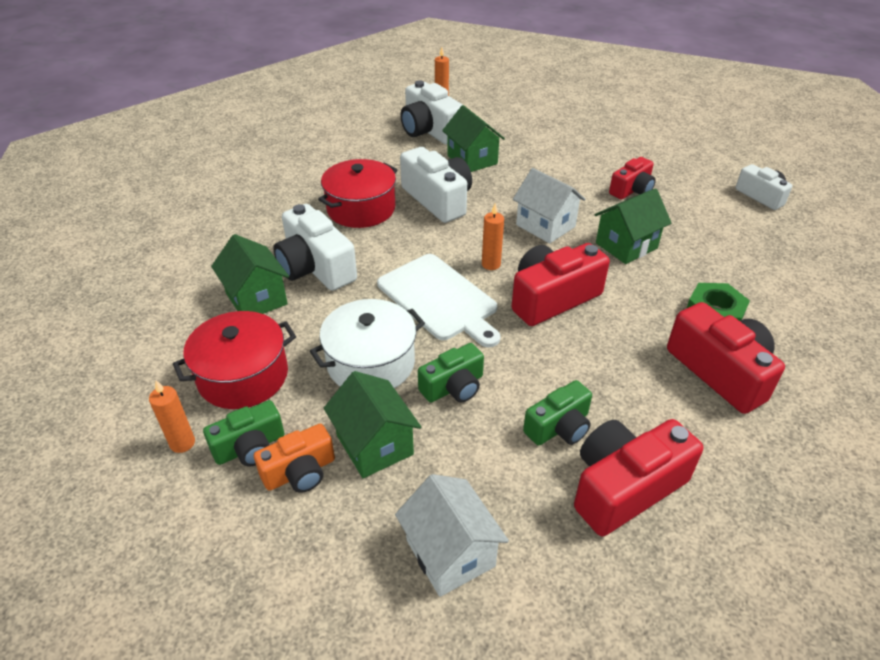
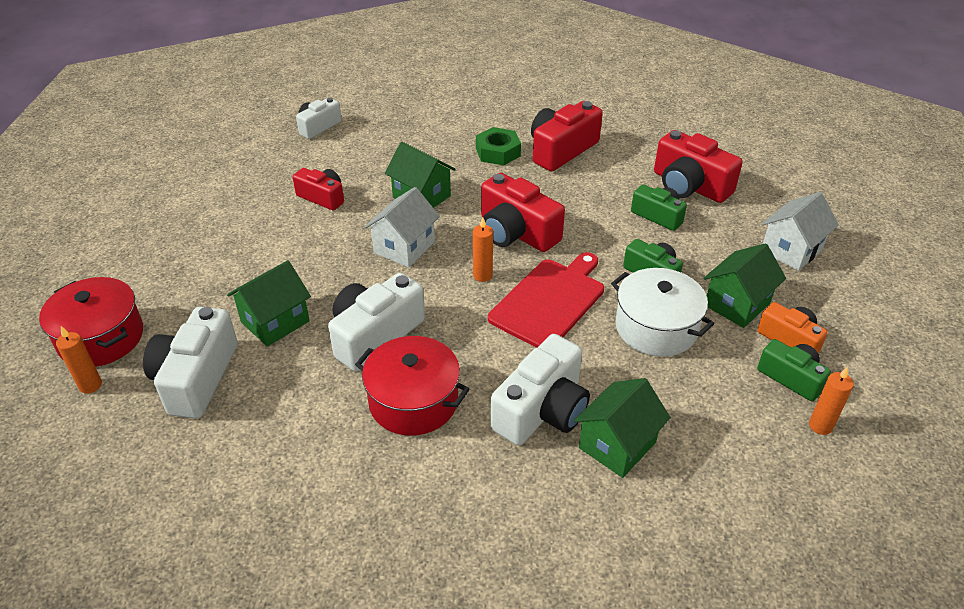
camera: 105 degrees left, 0 degrees up
red pot [173,311,296,409] -> red pot moved to [39,277,143,367]
white cutting board [377,254,501,347] -> red cutting board [488,252,604,348]
white camera [400,80,463,144] -> white camera turned 150 degrees clockwise [143,307,238,419]

